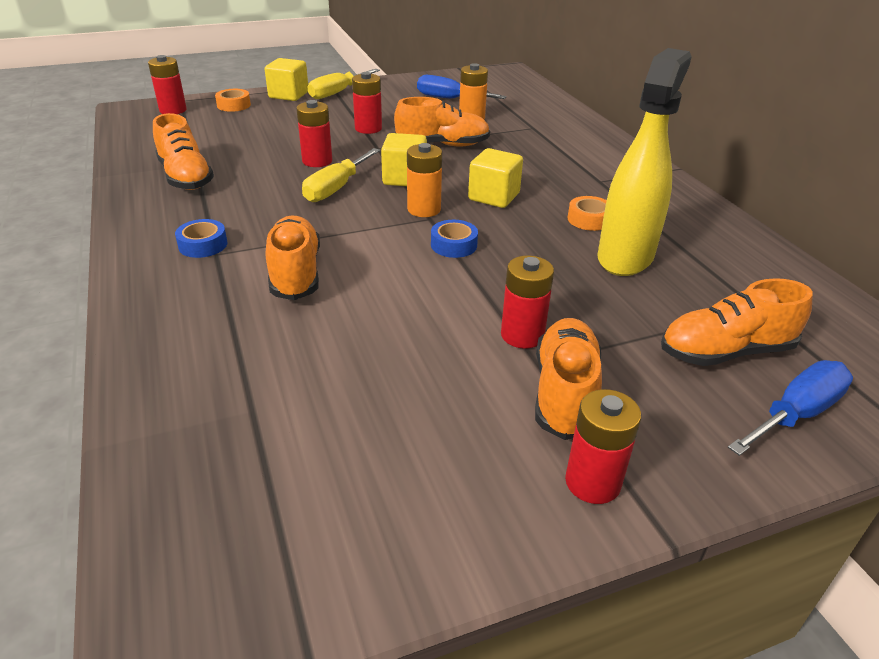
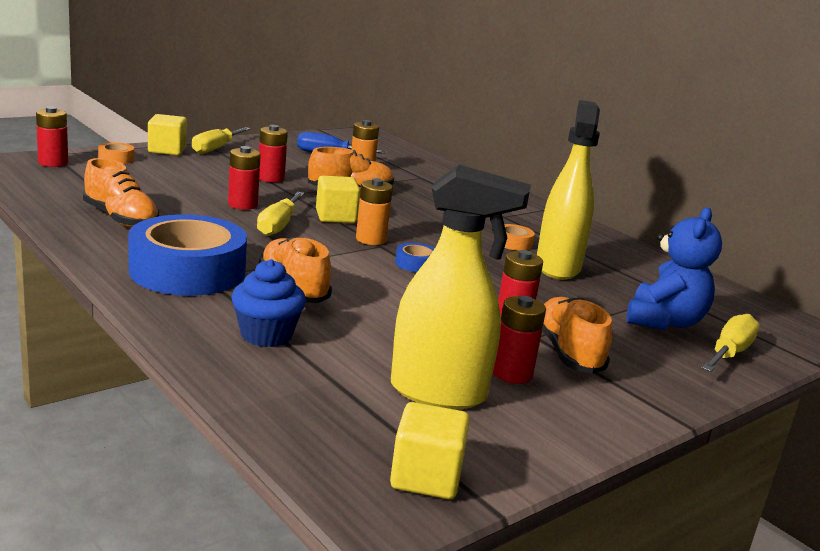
camera: 20 degrees left, 15 degrees down
blue tape [175,219,227,258] -> blue tape [128,214,247,296], size x2.46
yellow cube [468,148,523,208] -> yellow cube moved to [390,402,470,499]
red battery [565,389,641,504] -> red battery moved to [493,296,546,384]
orange shoe [661,278,813,366] -> blue teddy bear [626,207,722,330]
blue screwdriver [728,360,853,456] -> yellow screwdriver [701,314,760,372]
none -> blue cupcake [231,259,306,347]
none -> yellow spray bottle [391,165,531,409]

